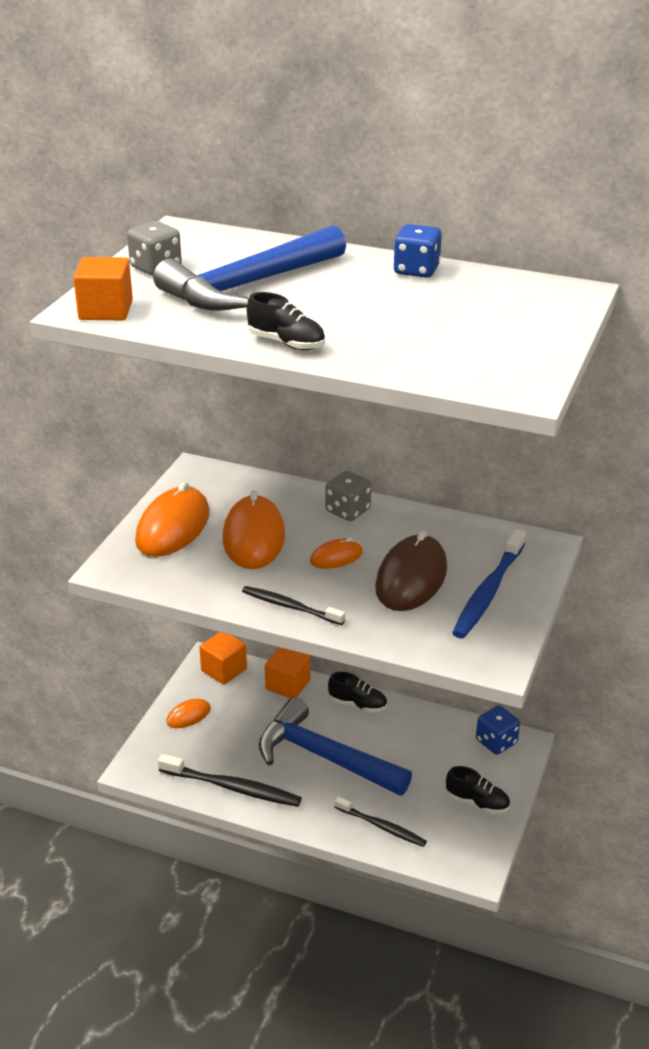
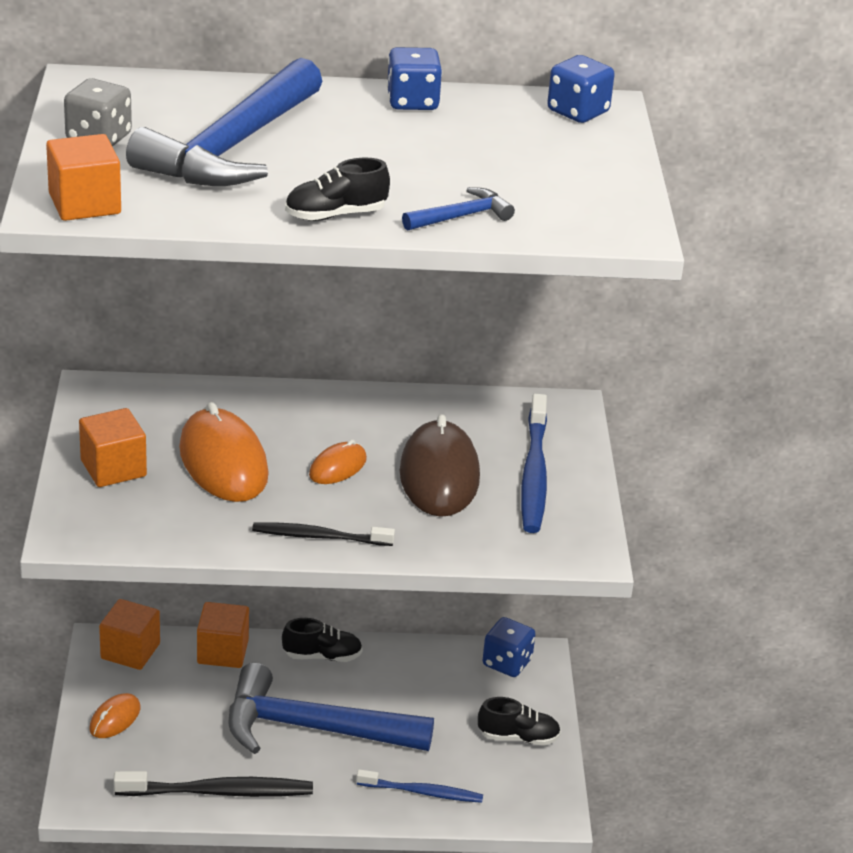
camera: 25 degrees left, 0 degrees up
orange mouse [135,482,210,557] -> orange cube [79,408,147,487]
black shoe [247,292,325,350] -> black shoe turned 150 degrees clockwise [285,158,390,221]
grey dice [326,471,371,521] -> none
black toothbrush [335,797,427,847] -> blue toothbrush [356,769,483,803]
none -> blue hammer [402,187,515,231]
none -> blue dice [547,55,615,123]

